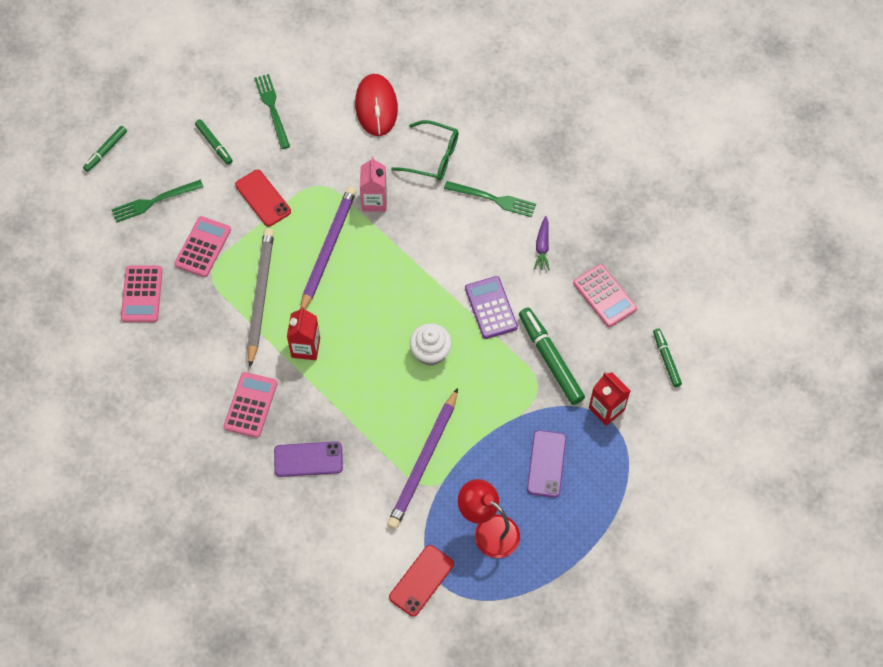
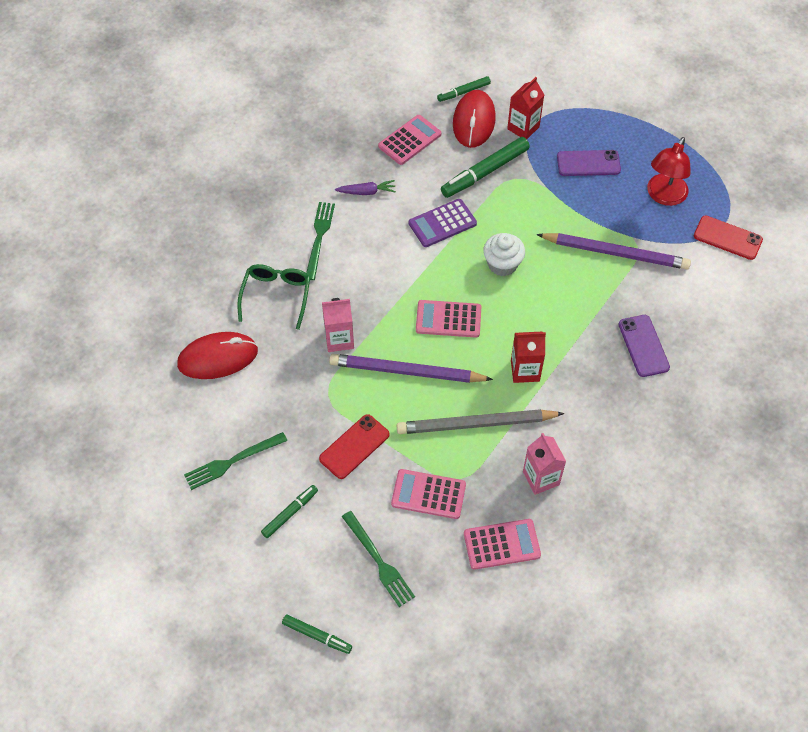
camera: 100 degrees left, 5 degrees down
pink calculator [223,372,278,438] -> pink calculator moved to [416,300,481,338]
none -> red mouse [453,90,496,148]
none -> pink carton [523,433,566,495]

